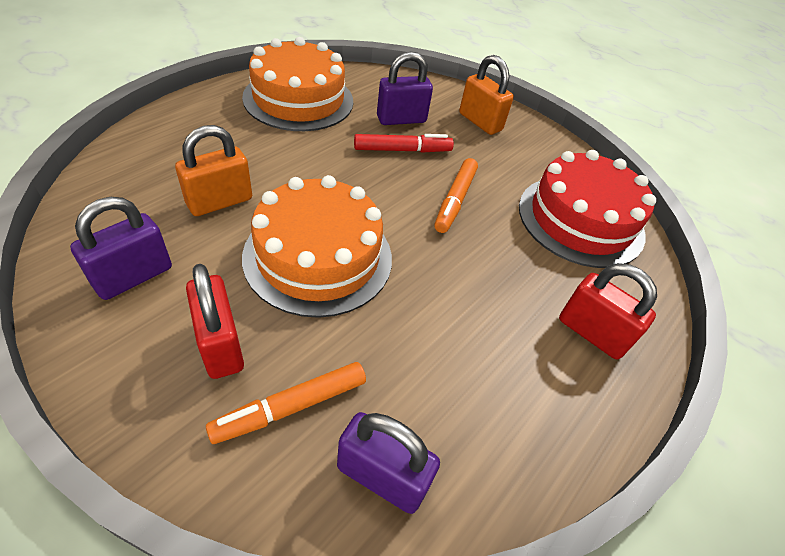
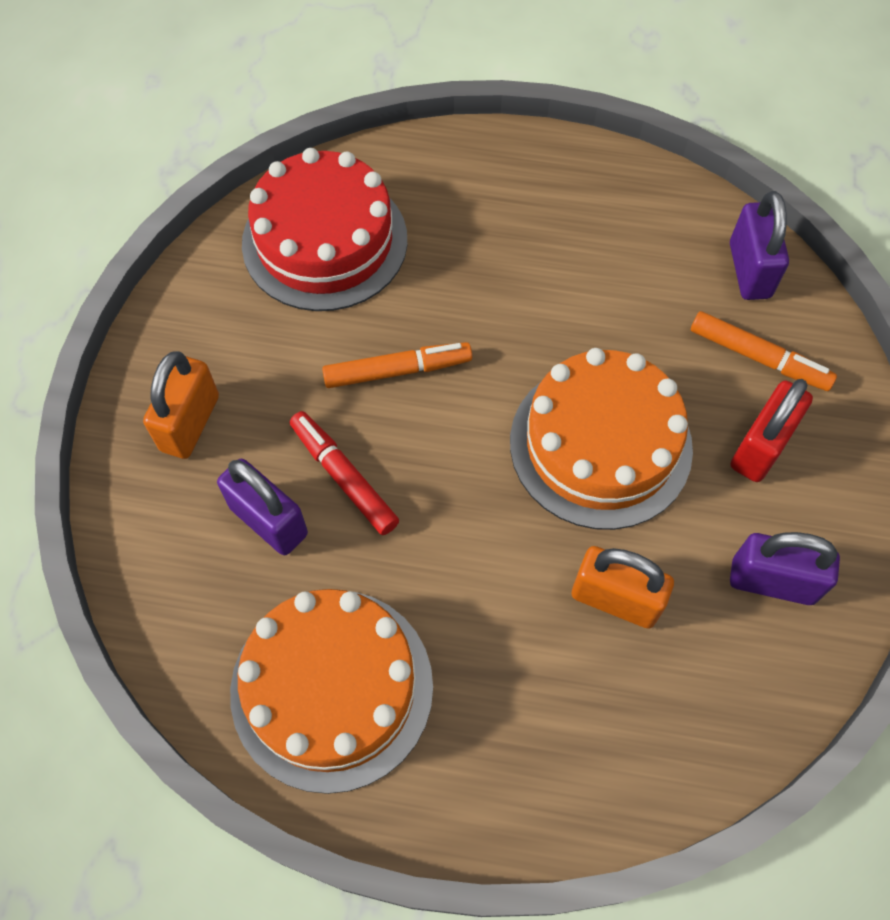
camera: 115 degrees left, 15 degrees up
red padlock [559,263,657,359] -> none

